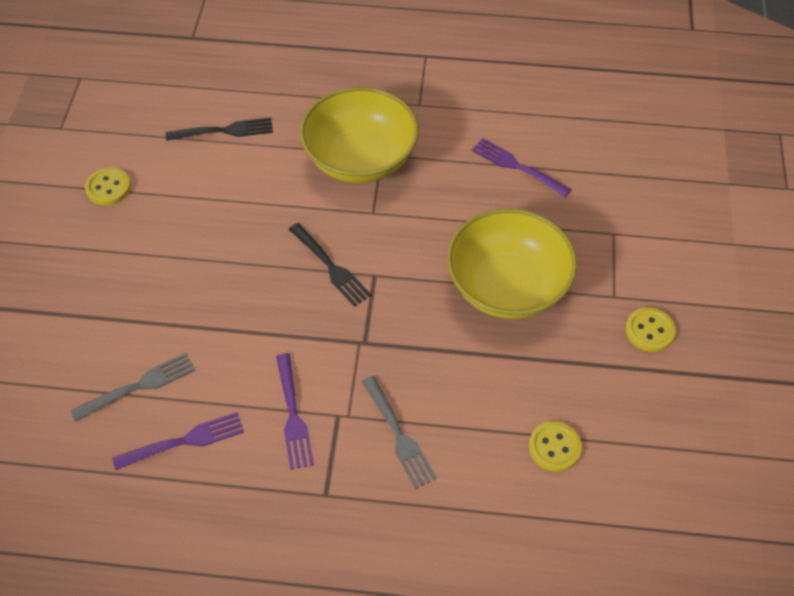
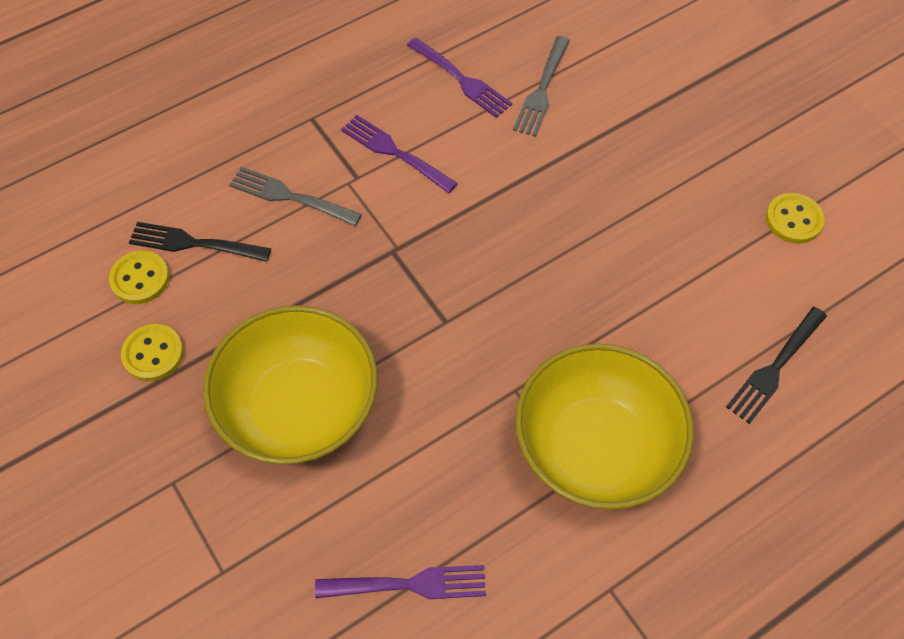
camera: 140 degrees right, 5 degrees up
purple fork [112,412,244,470] -> purple fork turned 75 degrees counterclockwise [407,37,512,118]
black fork [289,223,371,307] -> black fork moved to [129,222,271,262]
yellow button [625,307,676,352] -> yellow button moved to [121,324,184,381]

